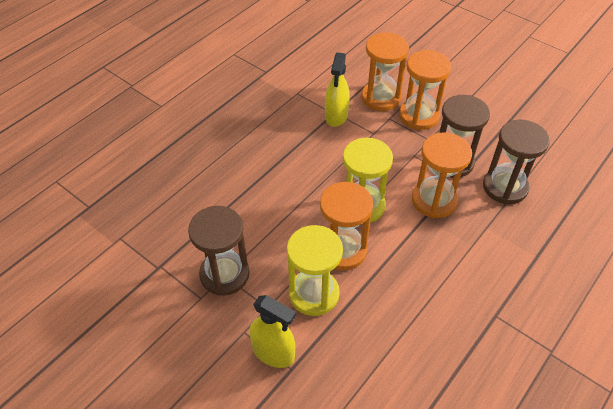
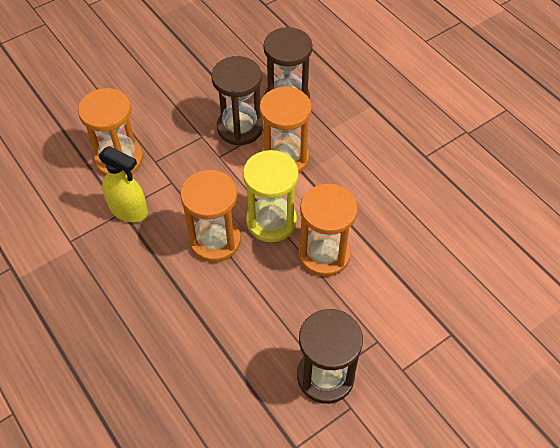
camera: 75 degrees left, 5 degrees up
yellow spray bottle [250,295,296,368] -> none
yellow hourglass [287,225,343,316] -> none
orange hourglass [399,50,451,130] -> orange hourglass moved to [180,170,241,262]

